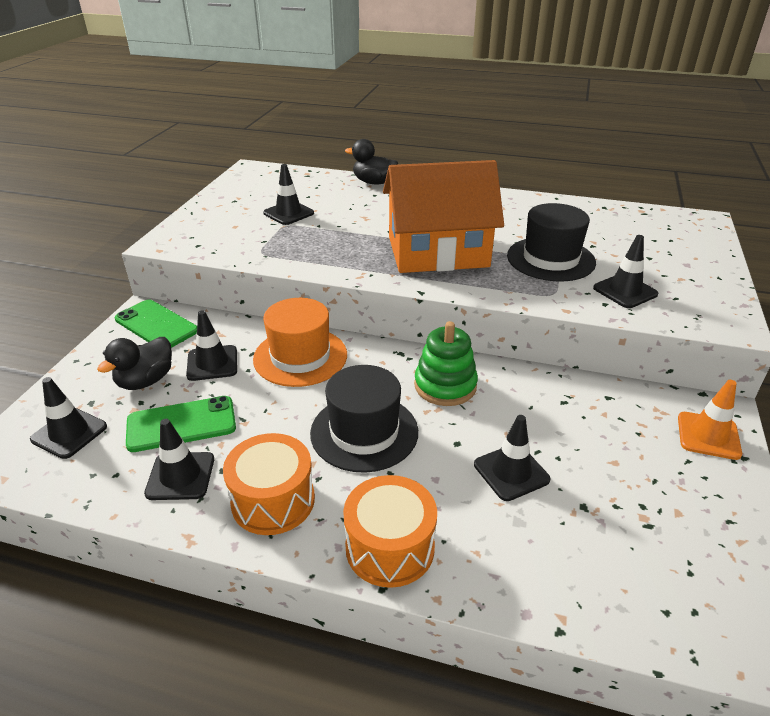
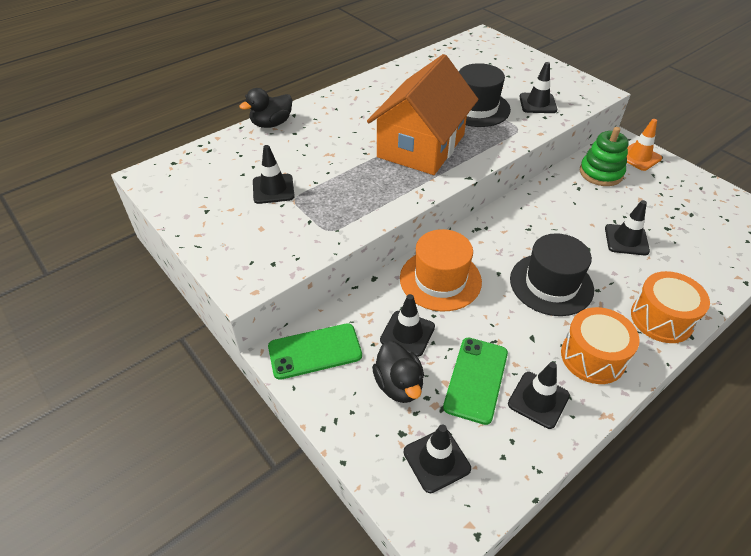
camera: 55 degrees left, 10 degrees up
green stacking toy [414,321,478,406] -> green stacking toy moved to [580,127,629,186]

